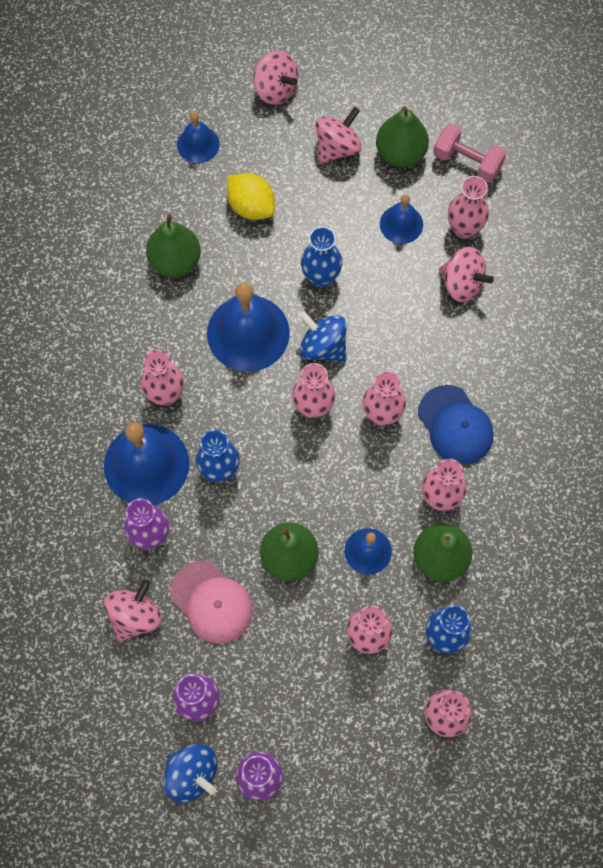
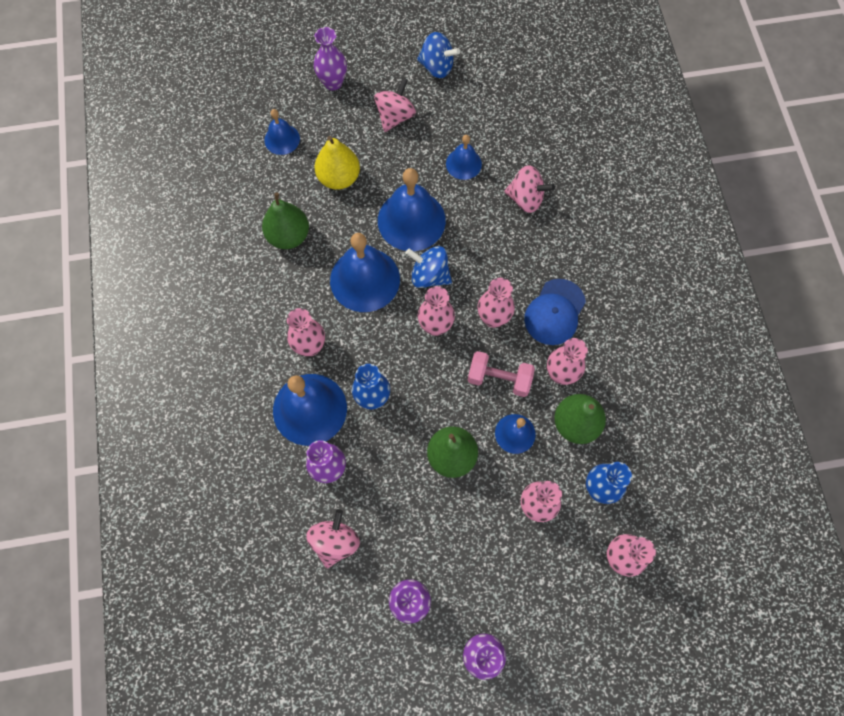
camera: 15 degrees left, 0 degrees up
blue spinning top [164,744,217,803] -> blue spinning top moved to [417,32,460,78]
pink cap [170,560,253,644] -> none
yellow lemon [227,173,275,220] -> yellow pear [315,136,360,190]
pink spinning top [253,50,298,105] -> purple vase [314,27,347,91]
blue vase [301,226,343,287] -> blue bell [378,168,446,251]
green pear [376,106,429,167] -> none
blue cap [418,385,493,465] -> blue cap turned 75 degrees clockwise [524,279,586,345]
pink dumbbell [433,123,506,183] -> pink dumbbell moved to [468,351,535,397]
pink vase [448,176,489,239] -> none

